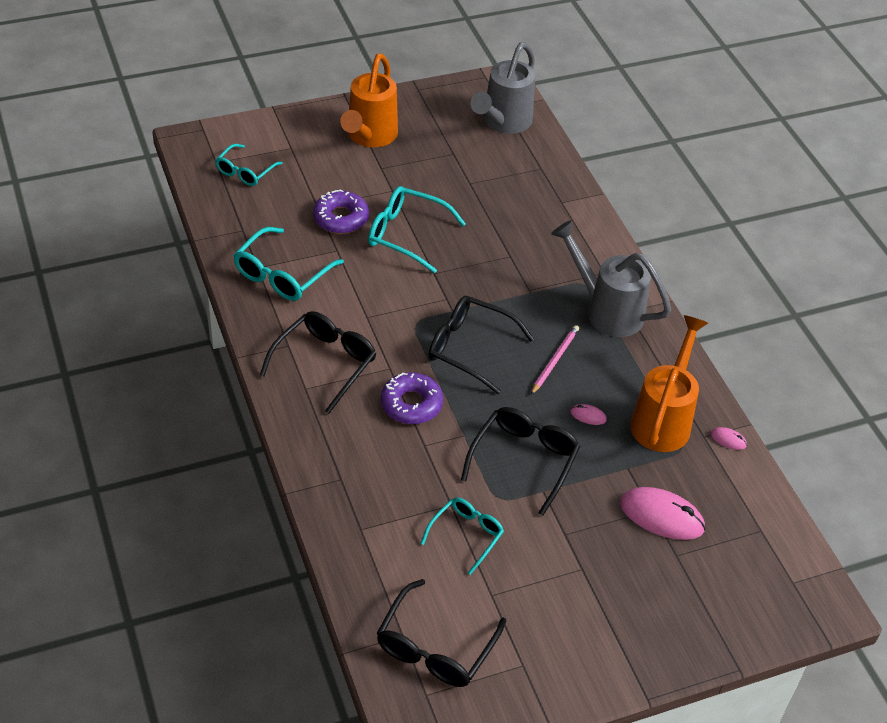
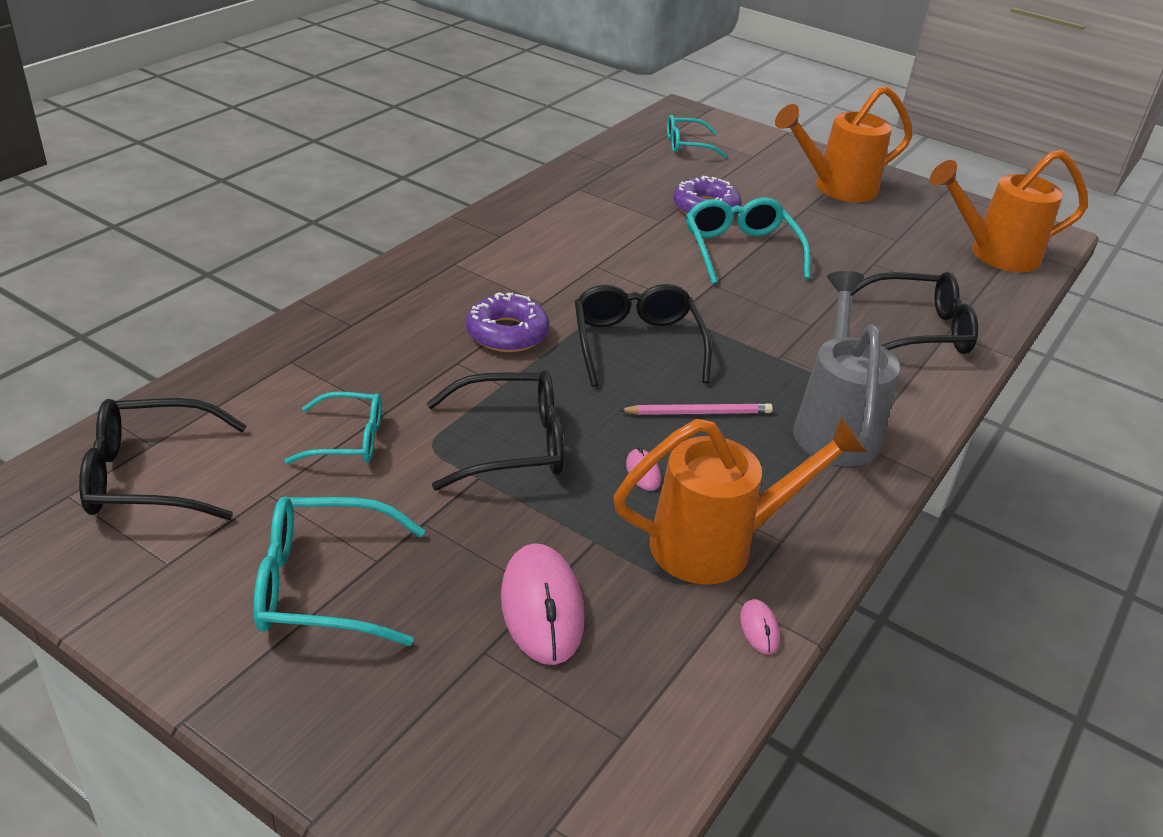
camera: 55 degrees right, 10 degrees down
turquoise glasses [233,227,344,301] -> turquoise glasses moved to [254,497,425,646]
black glasses [260,311,376,414] -> black glasses moved to [851,272,978,354]
grey watering can [471,42,535,134] -> orange watering can [930,150,1088,272]

